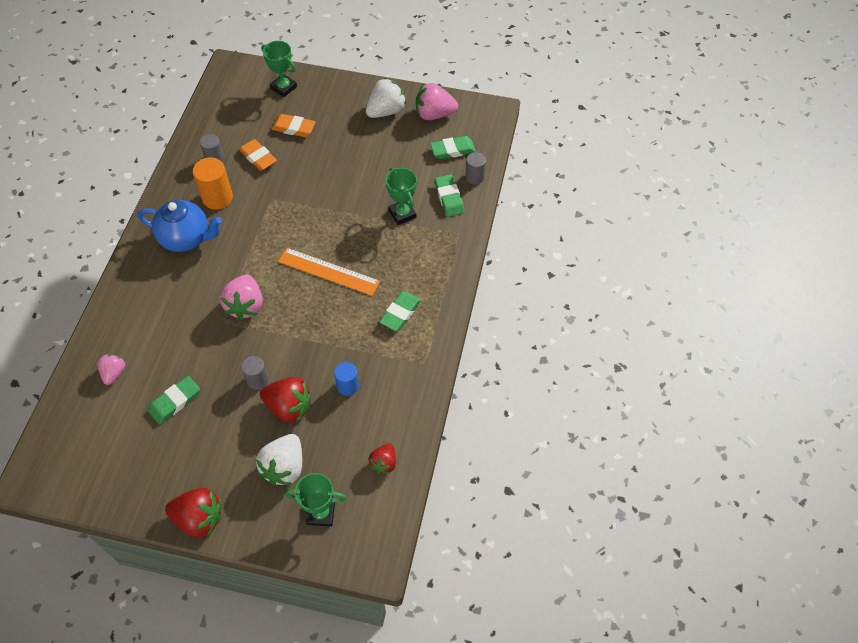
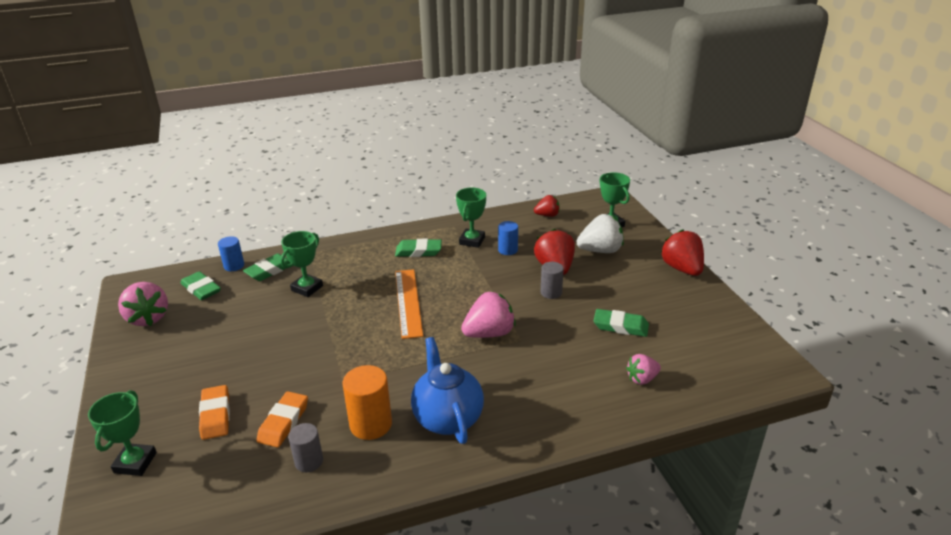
camera: 120 degrees left, 25 degrees down
white strawberry [366,78,406,118] -> none
grey cylinder [465,152,486,185] -> blue cylinder [218,236,244,271]
none -> green trophy [456,187,486,248]

